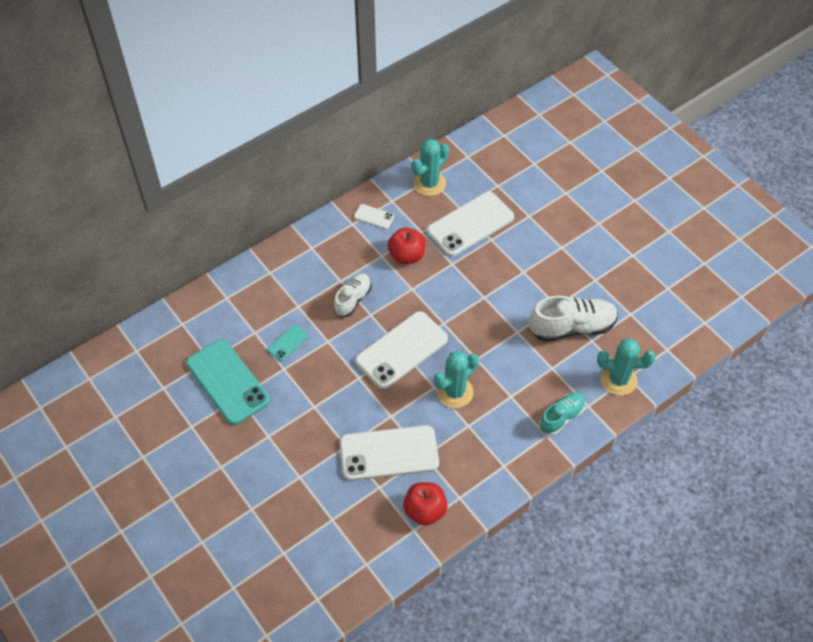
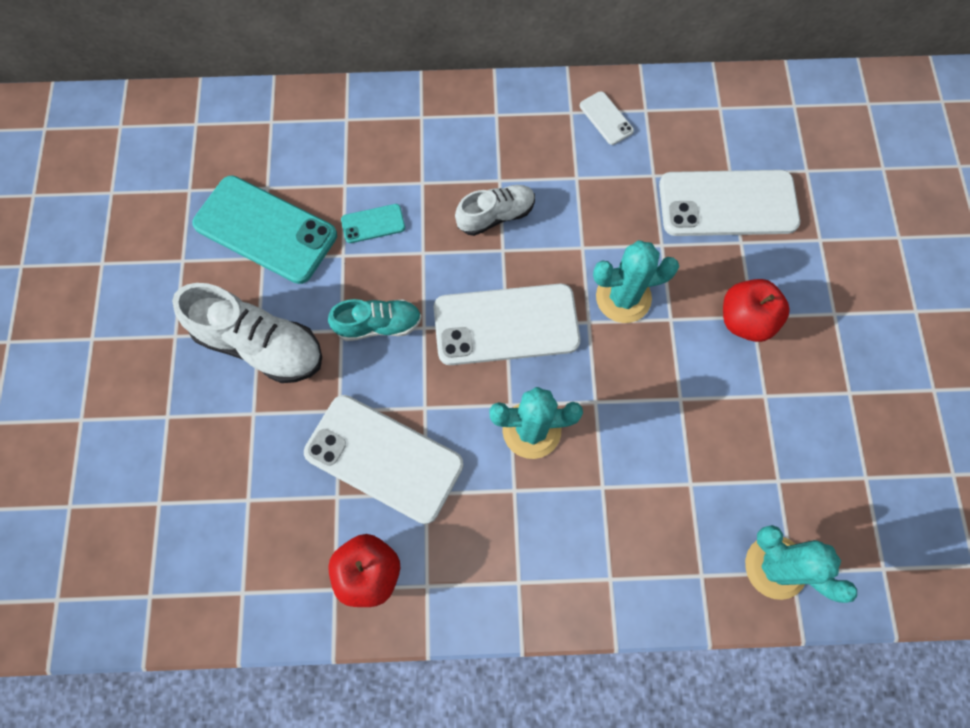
camera: 35 degrees right, 15 degrees up
turquoise phone [186,339,270,425] -> turquoise phone turned 60 degrees counterclockwise [192,175,337,284]
red apple [388,227,425,264] -> red apple moved to [723,279,790,342]
turquoise cactus [411,139,449,196] -> turquoise cactus moved to [593,240,679,323]
white shoe [529,295,618,342] -> white shoe moved to [172,283,322,383]
turquoise shoe [539,392,585,435] -> turquoise shoe moved to [328,299,422,341]

